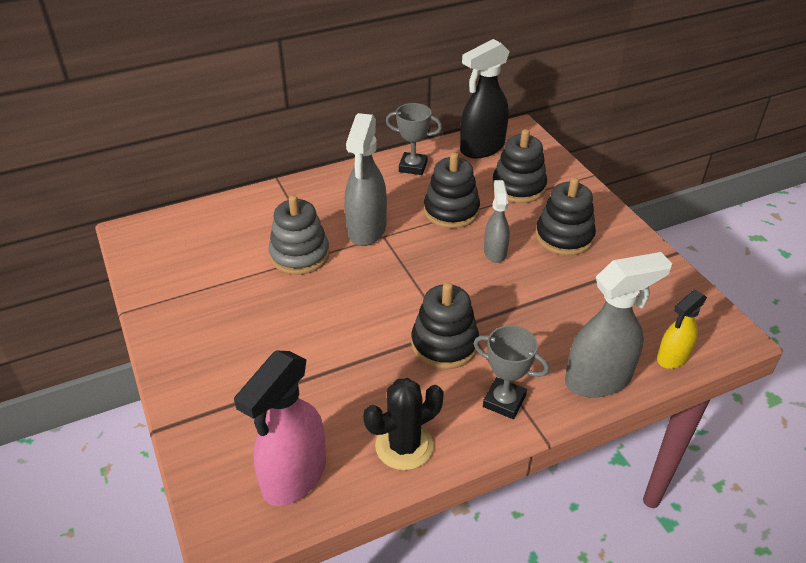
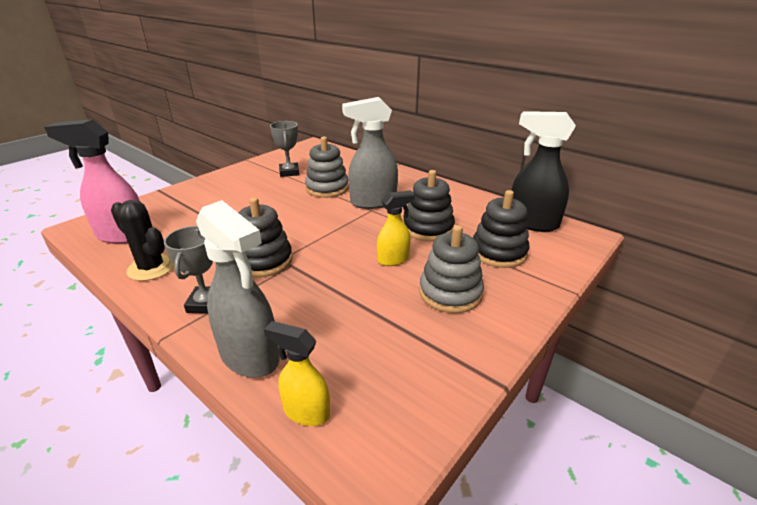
camera: 65 degrees right, 10 degrees down
grey trophy [386,103,442,175] -> grey trophy moved to [270,121,299,177]
grey spray bottle [484,180,510,263] -> yellow spray bottle [377,190,415,266]
black stacking toy [535,177,596,256] -> grey stacking toy [419,225,484,313]

